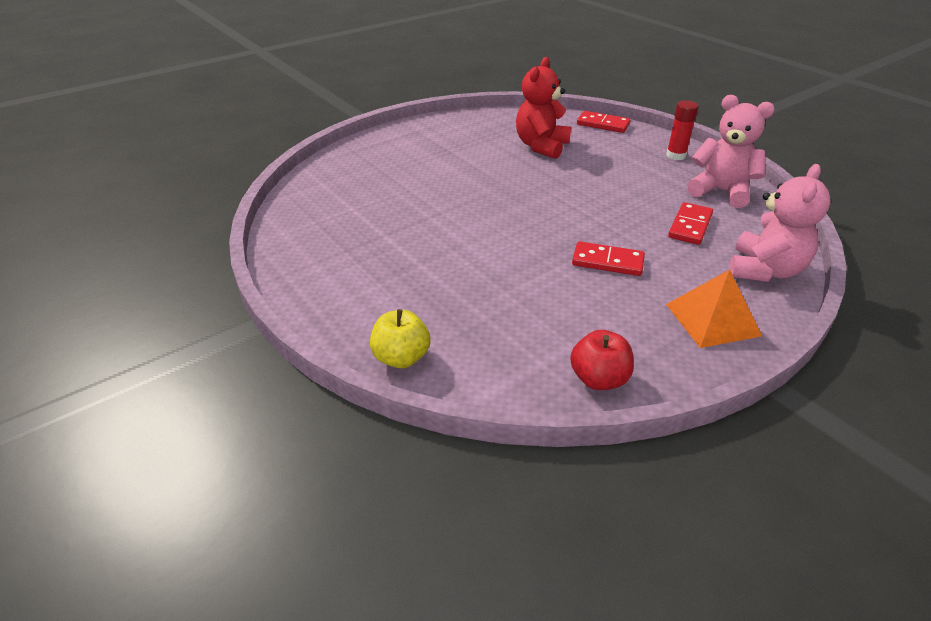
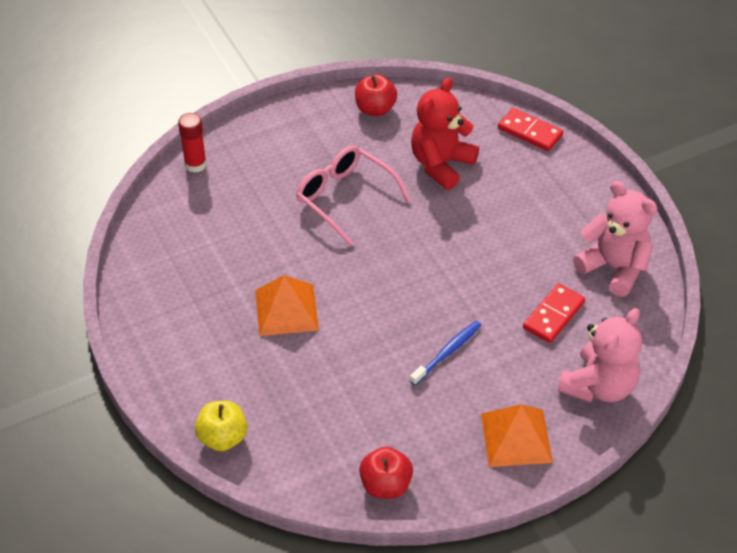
camera: 10 degrees right, 10 degrees up
red domino [572,241,645,276] -> blue toothbrush [410,321,481,385]
red glue stick [666,100,699,160] -> red glue stick moved to [178,113,207,172]
none -> orange pyramid [255,275,319,336]
none -> pink glasses [296,145,411,246]
none -> red apple [355,75,397,116]

